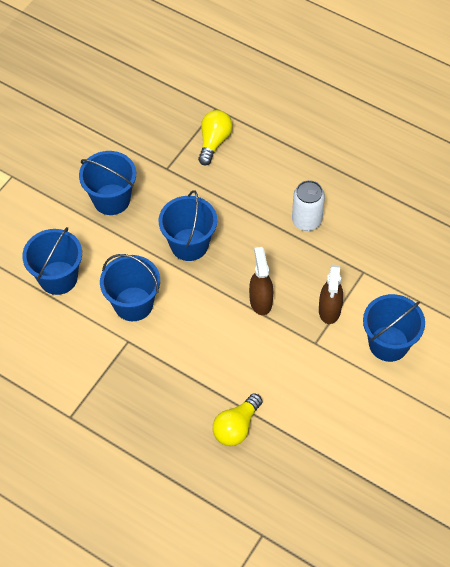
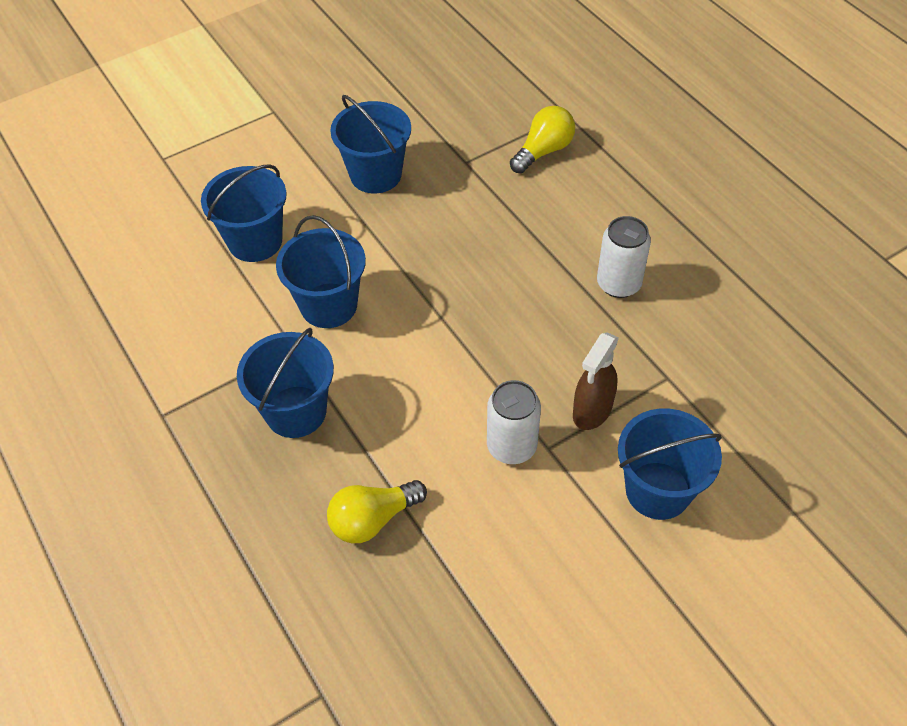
camera: 25 degrees right, 5 degrees down
blue bucket [159,190,217,261] -> blue bucket moved to [237,328,334,438]
brown spray bottle [249,247,273,315] -> none
none -> white can [487,380,541,464]

